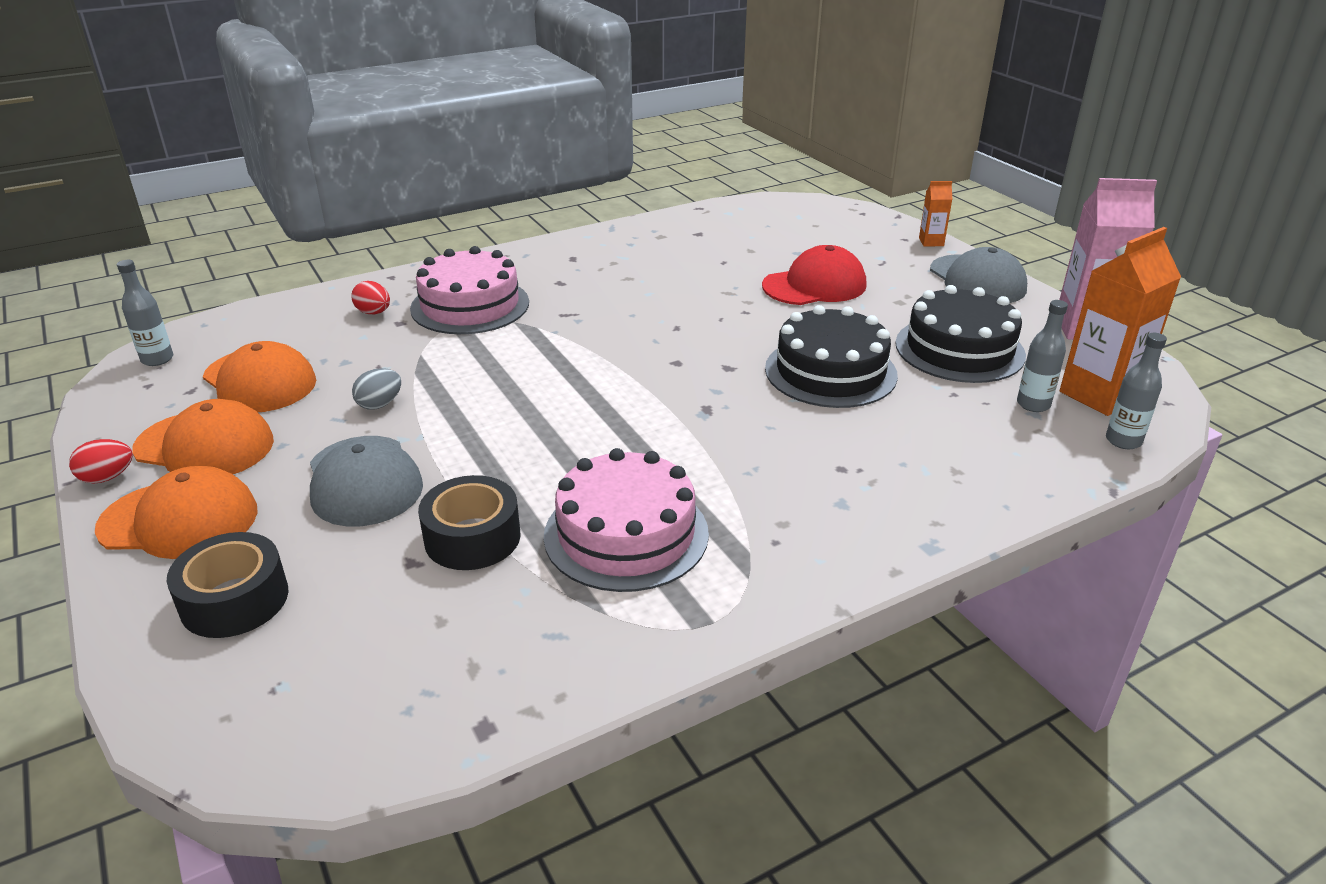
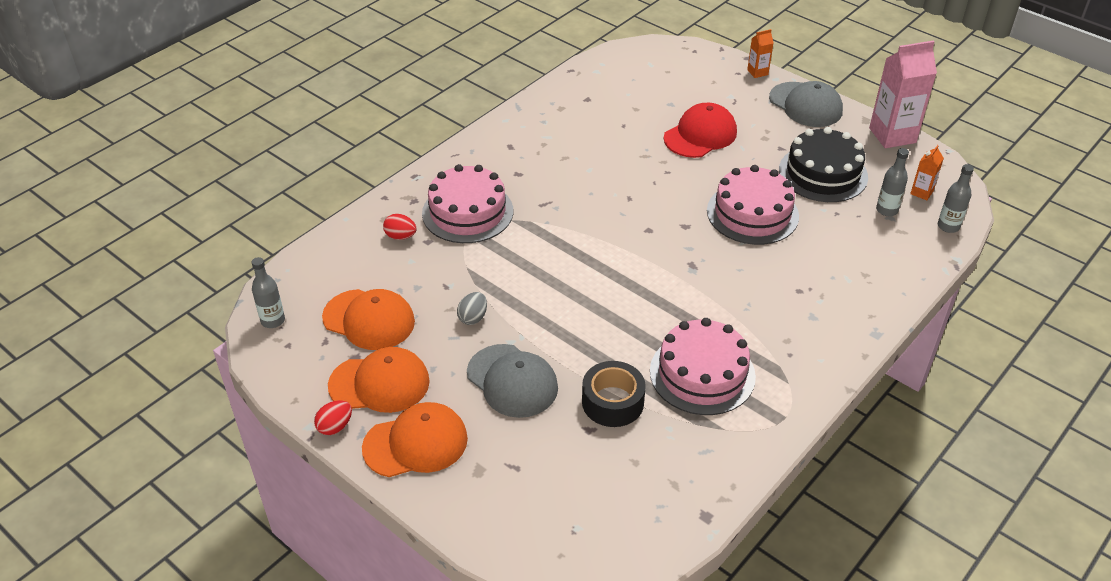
camera: 20 degrees left, 10 degrees up
black tape [167,532,288,638] -> none
black cake [765,305,898,408] -> pink cake [707,165,799,245]
orange carton [1060,227,1181,416] -> orange carton [910,145,944,200], size x0.48

